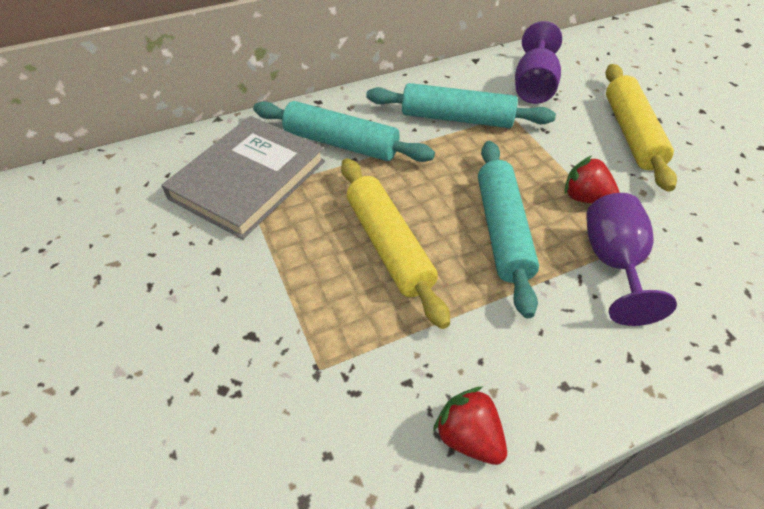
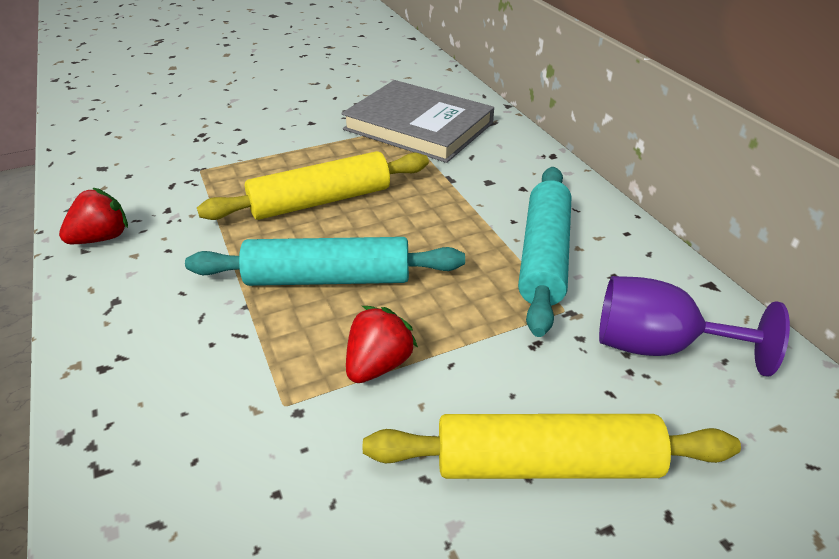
camera: 90 degrees right, 10 degrees down
turquoise rolling pin [253,101,435,162] -> none
purple goblet [586,193,677,326] -> none

